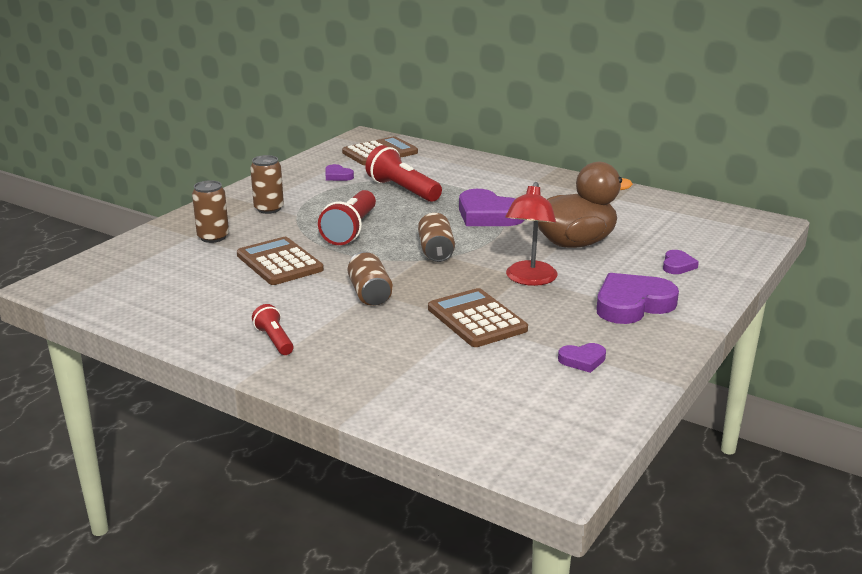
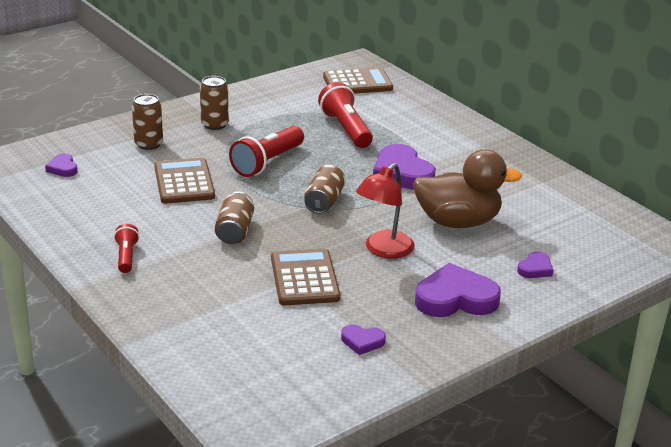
camera: 20 degrees right, 5 degrees up
purple heart [325,164,354,181] -> purple heart moved to [45,154,78,177]

